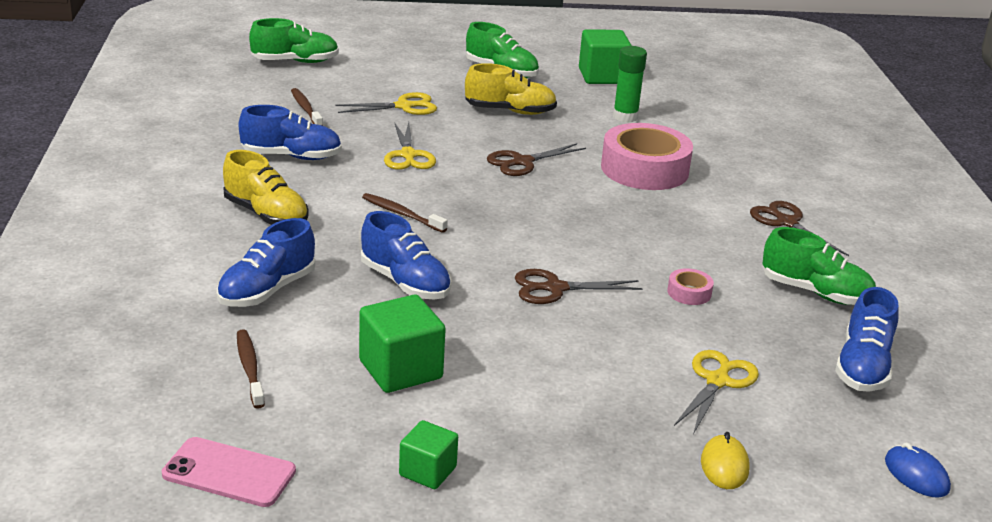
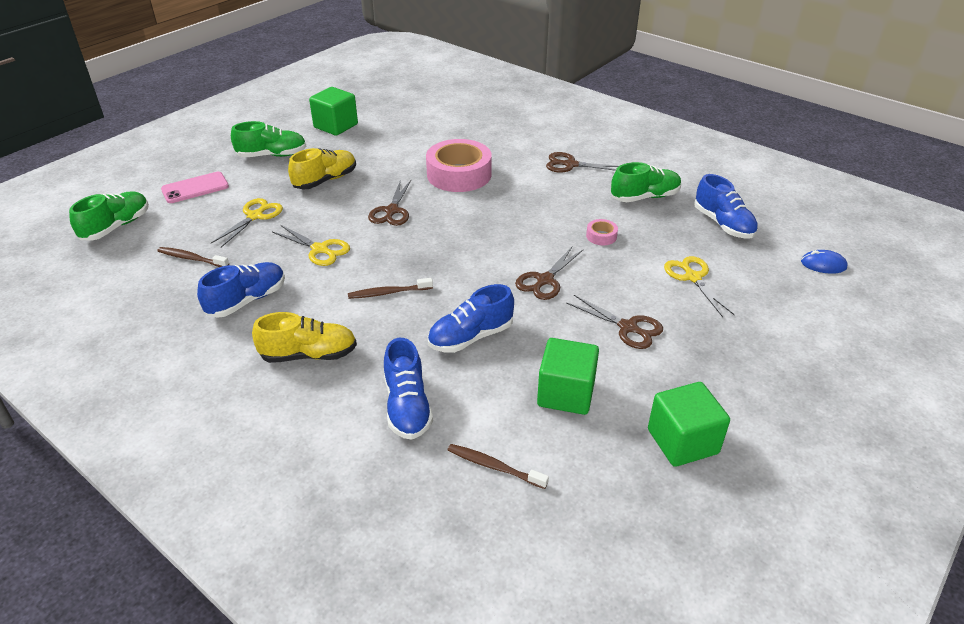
camera: 45 degrees left, 10 degrees up
pink phone [162,437,296,507] -> pink phone moved to [161,172,229,203]
blue shoe [361,211,452,300] -> blue shoe turned 150 degrees clockwise [428,284,514,353]
green cube [399,420,458,489] -> green cube [648,382,730,467], size x1.66
green glue stick [613,46,647,122] -> none
yellow mouse [701,432,750,489] -> none
none -> brown scissors [566,295,663,349]

